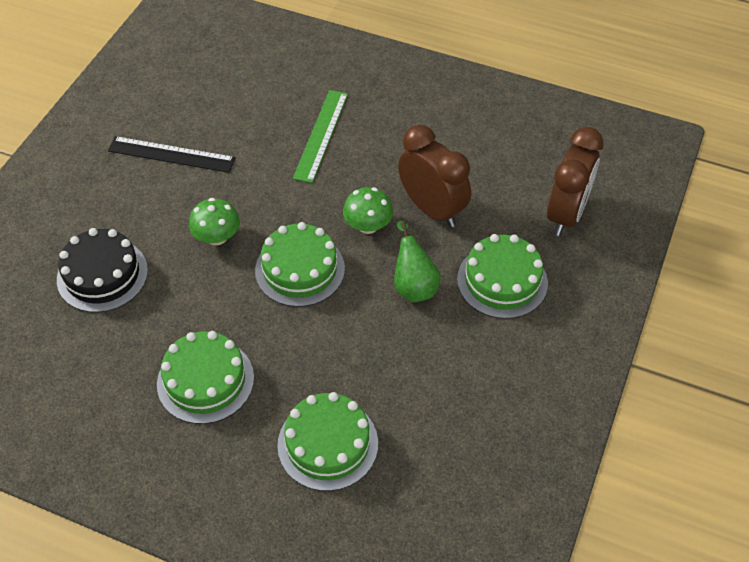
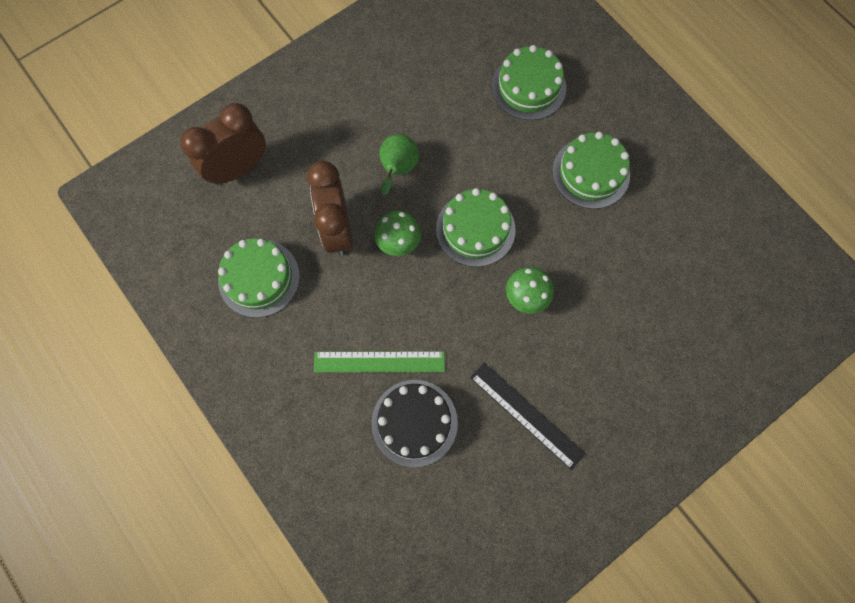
camera: 150 degrees left, 20 degrees up
black cake [57,228,148,313] -> black cake moved to [372,380,458,467]
green ruler [293,90,348,183] -> green ruler turned 45 degrees clockwise [314,351,445,372]
green cake [457,234,548,319] -> green cake moved to [218,238,300,318]

